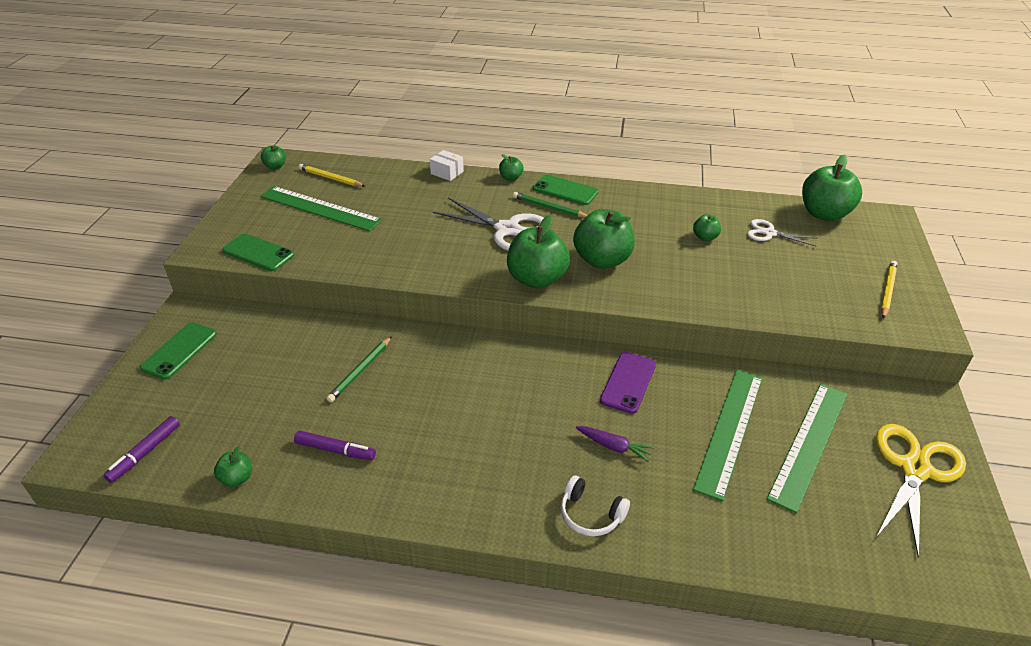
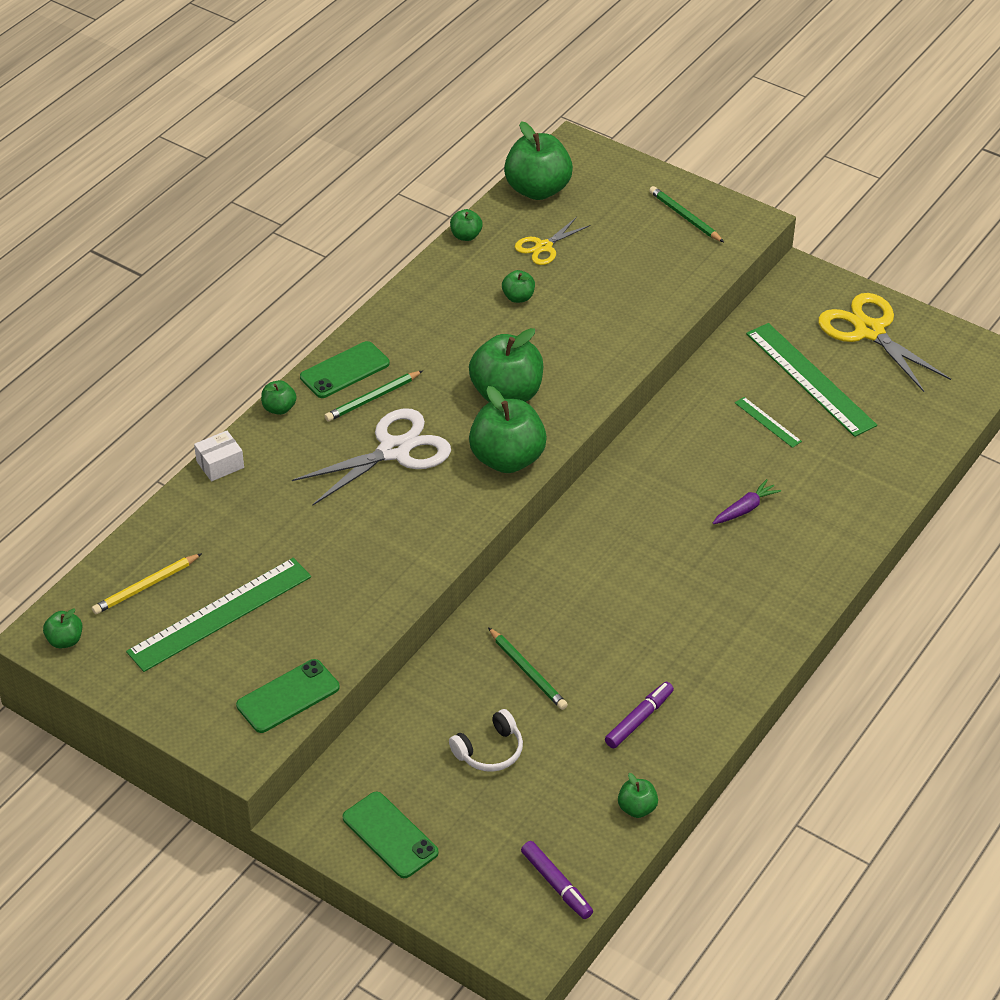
camera: 65 degrees left, 5 degrees up
white headphones [561,475,630,536] -> white headphones moved to [449,709,523,772]
purple phone [600,352,656,414] -> none
green ruler [693,370,762,501] -> green ruler [735,397,802,448], size x0.46
white scissors [747,219,818,247] -> yellow scissors [515,217,590,265]
yellow pencil [881,261,897,319] -> green pencil [649,186,724,242]
none -> green apple [450,209,483,241]

